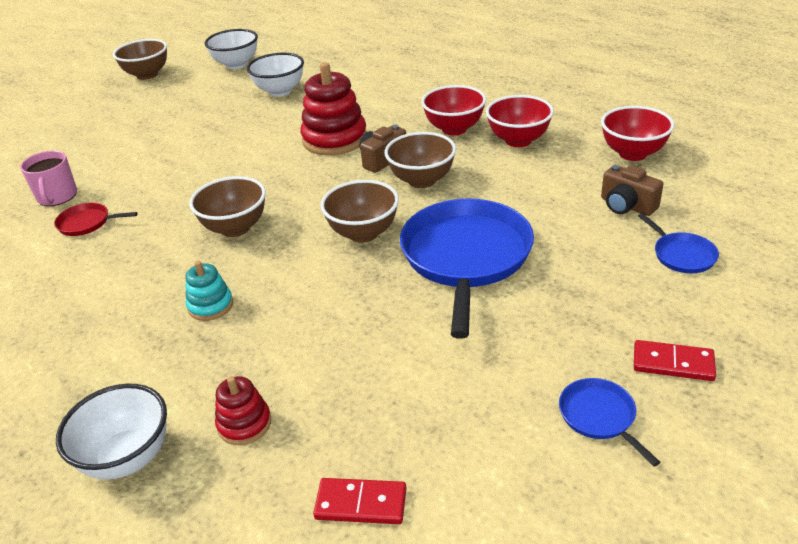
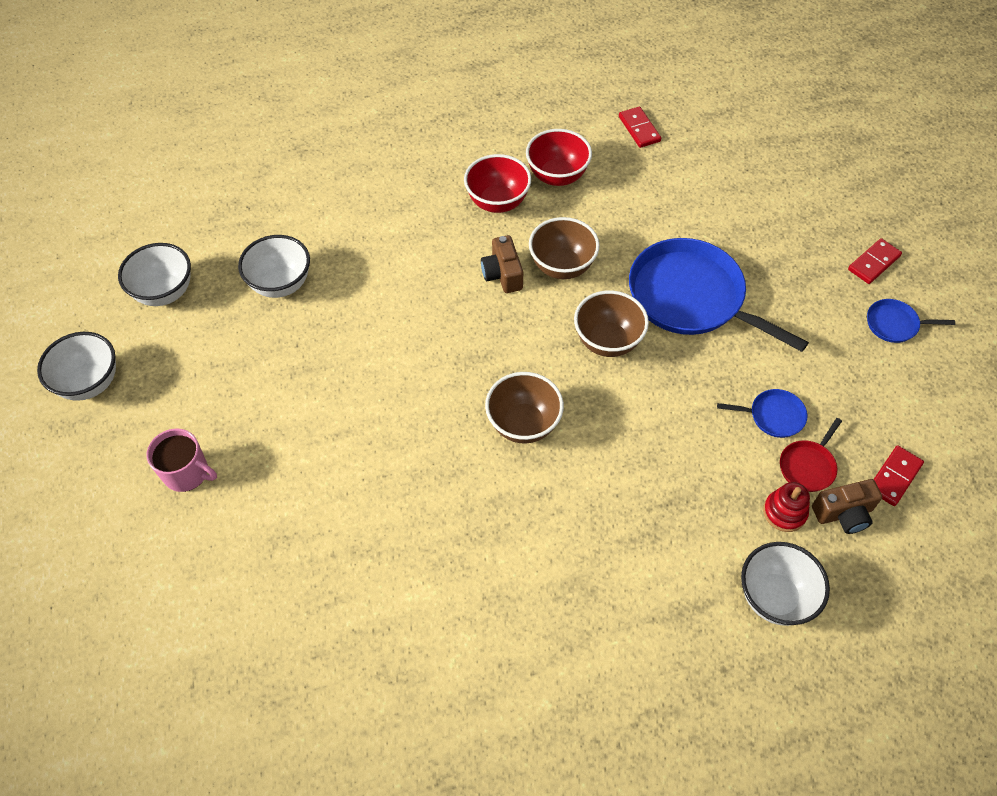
camera: 60 degrees left, 20 degrees up
pink mug [20,151,77,206] -> pink mug moved to [147,429,217,492]
red pan [54,202,138,236] -> red pan moved to [780,418,842,492]
brown bowl [113,39,167,80] -> white bowl [37,332,116,401]
turquoise stacking toy [185,261,233,321] -> none
red stacking toy [300,62,367,155] -> none
red bowl [601,106,675,161] -> red domino [619,107,661,148]
brown camera [601,165,663,216] -> brown camera moved to [812,479,882,534]
blue pan [638,213,719,273] -> blue pan moved to [717,389,807,438]

